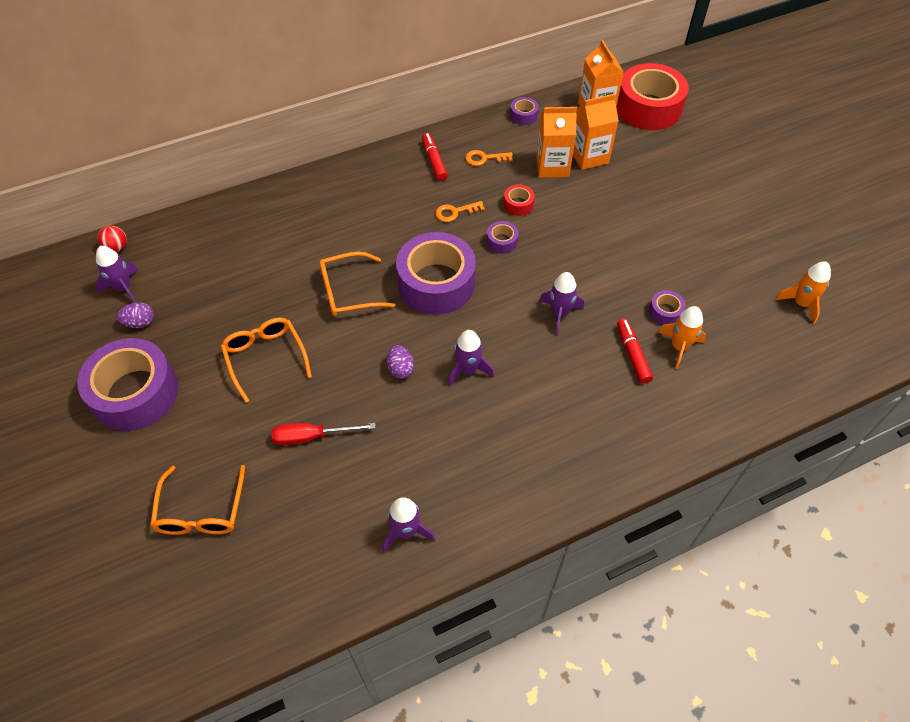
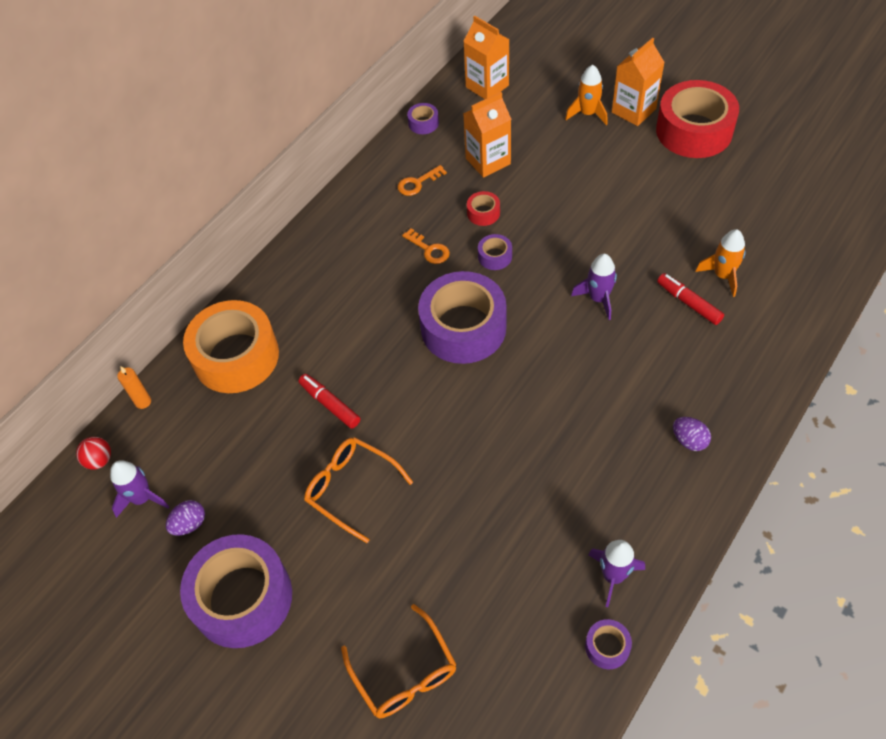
camera: 25 degrees left, 0 degrees up
red screwdriver [271,423,376,445] -> none
orange glasses [319,252,395,316] -> none
purple egg [387,345,414,379] -> purple egg moved to [673,417,711,451]
red marker [422,133,448,181] -> red marker moved to [298,374,360,429]
orange key [435,201,485,222] -> orange key turned 90 degrees counterclockwise [402,228,450,264]
purple rocket [448,330,494,386] -> none
orange carton [573,94,619,170] -> orange carton moved to [612,38,665,126]
red tape [616,63,689,130] -> red tape moved to [656,80,739,158]
purple tape [649,290,686,325] -> purple tape moved to [585,619,632,669]
orange rocket [775,262,831,324] -> orange rocket moved to [565,65,608,125]
none -> orange candle [118,366,151,409]
none -> orange tape [183,300,279,393]

